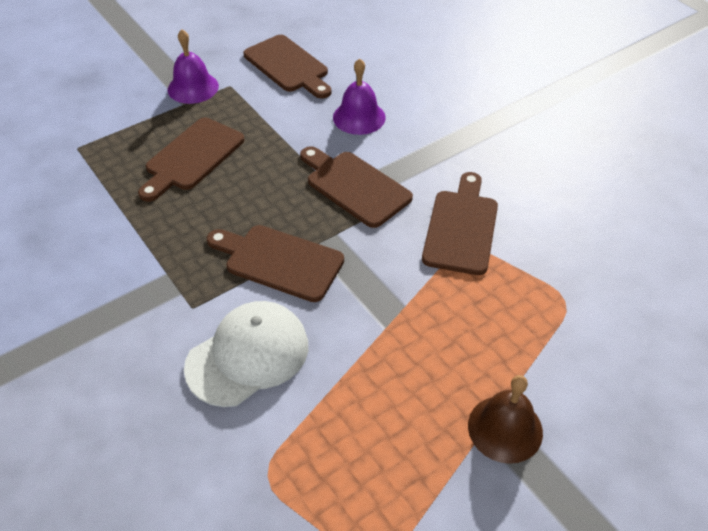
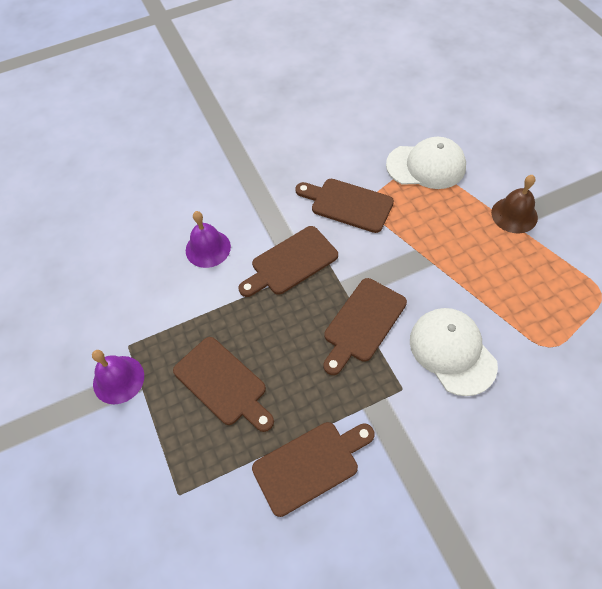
camera: 75 degrees left, 10 degrees up
brown cutting board [243,35,331,99] -> brown cutting board moved to [252,422,375,517]
none -> white cap [386,137,466,189]

